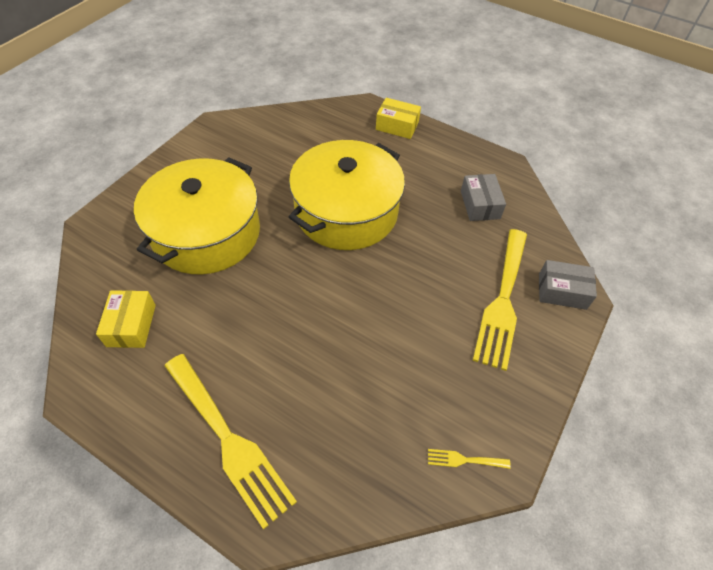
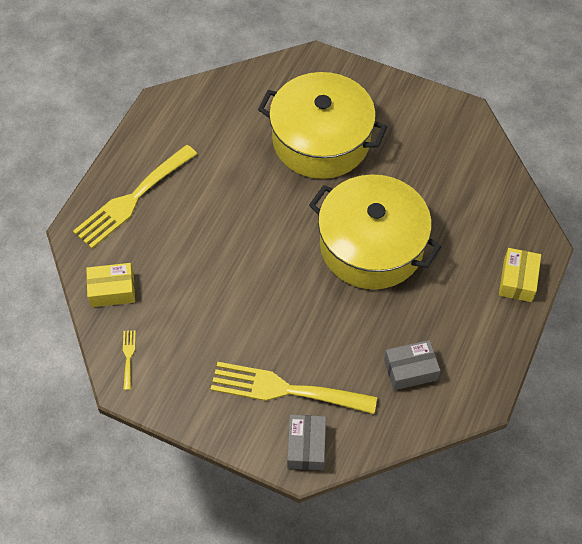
camera: 85 degrees right, 5 degrees up
yellow box [96,290,156,348] -> yellow box moved to [86,263,135,307]

